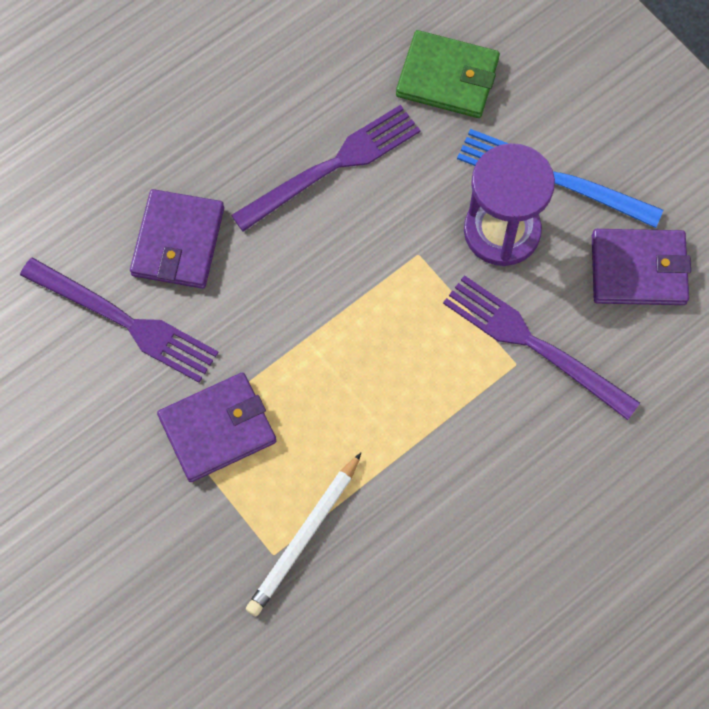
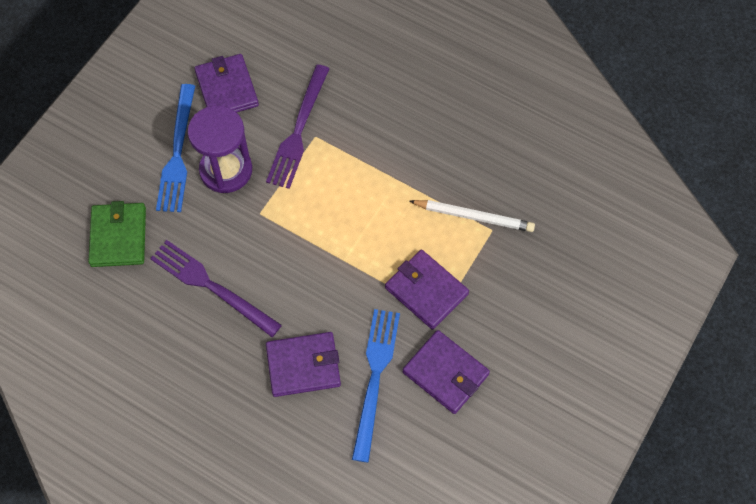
camera: 110 degrees left, 5 degrees down
purple fork [20,257,219,383] -> blue fork [352,309,400,462]
none -> purple wallet [403,330,490,414]

